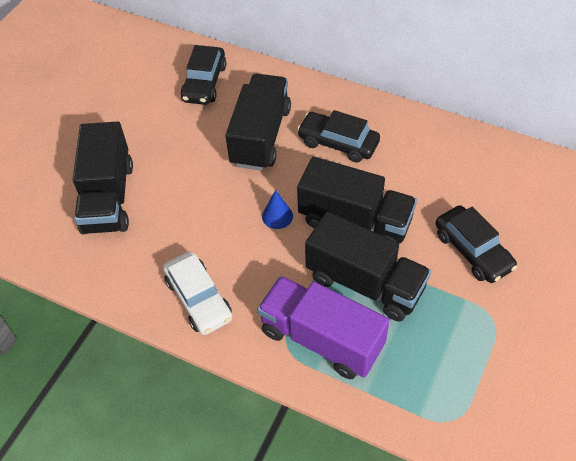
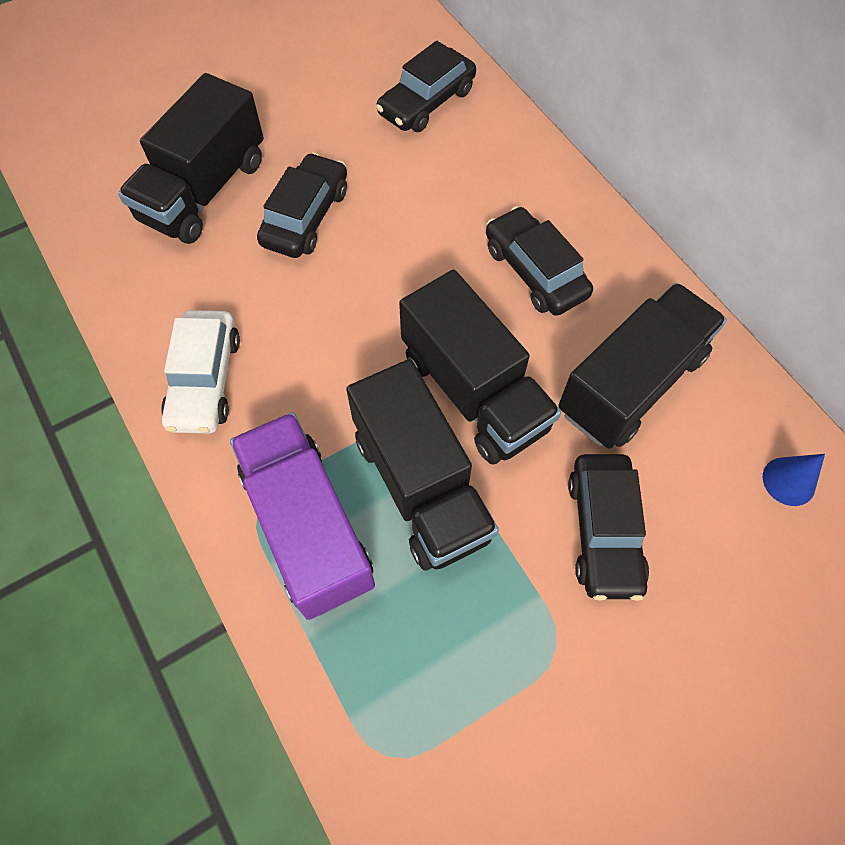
camera: 30 degrees right, 10 degrees up
black truck [225,74,291,171] -> black truck moved to [558,283,727,449]
blue cone [262,190,293,229] -> blue cone moved to [763,454,825,506]
none -> black car [257,153,347,258]

